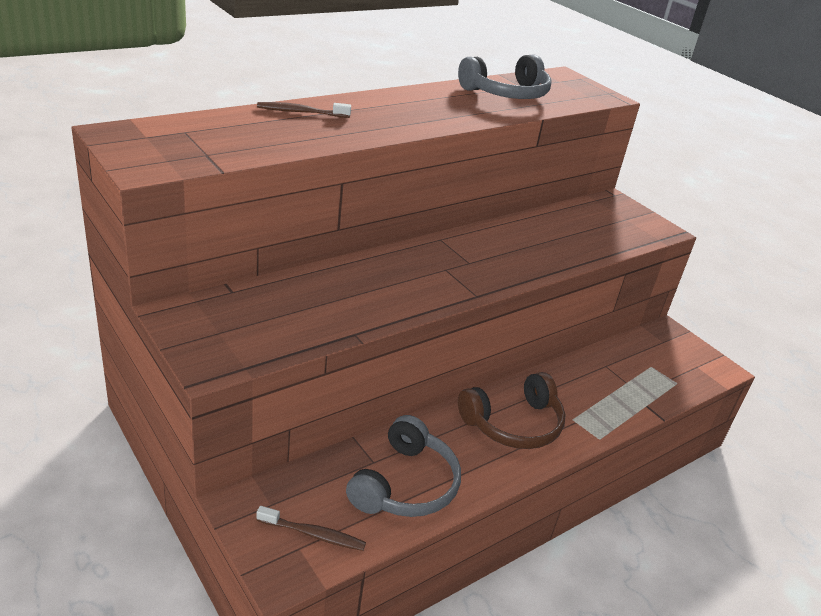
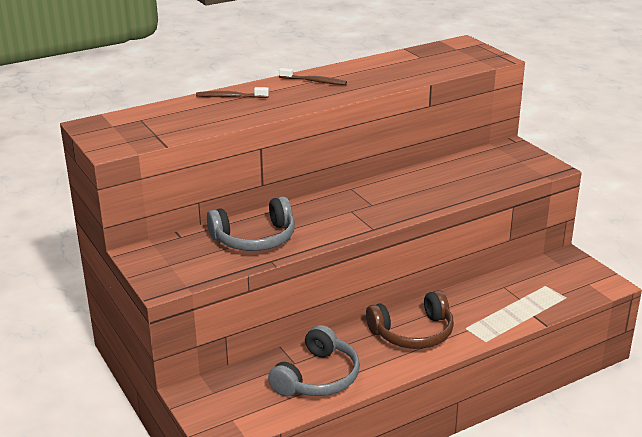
camera: 10 degrees right, 5 degrees down
brown toothbrush [256,506,366,551] -> brown toothbrush moved to [279,68,347,85]
grey headphones [458,54,552,99] -> grey headphones moved to [207,196,295,251]

